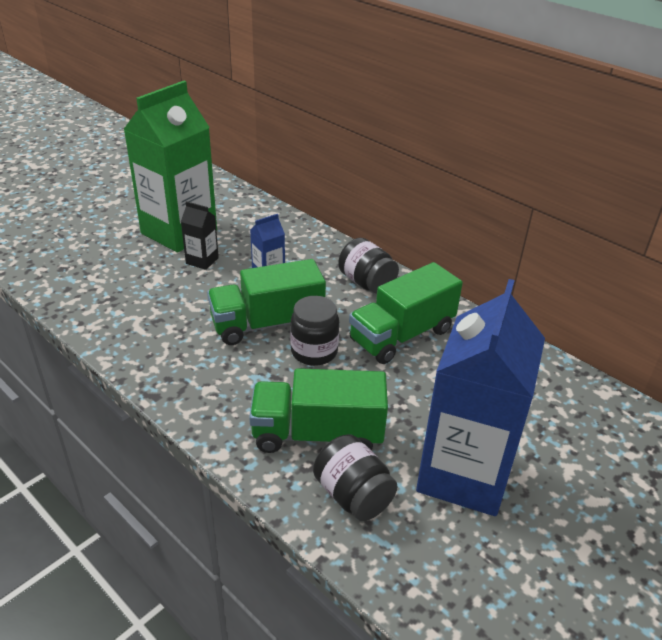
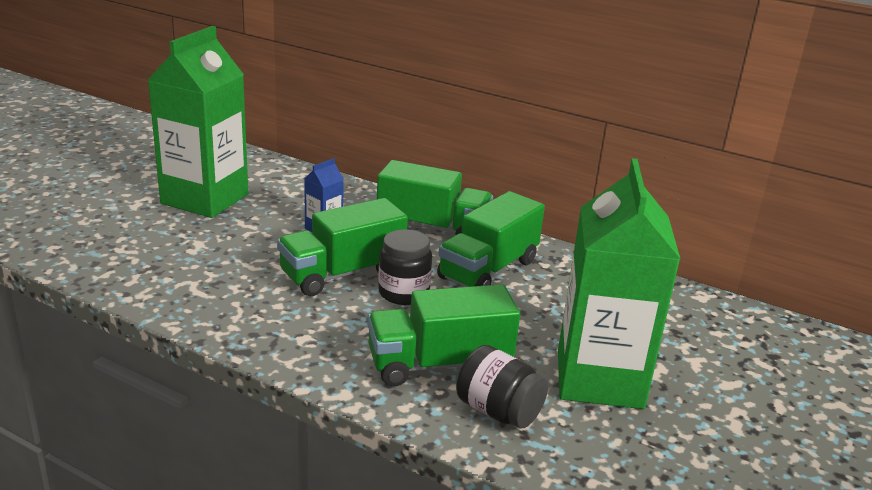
camera: 15 degrees left, 10 degrees down
black carton [181,201,219,270] -> none
black jar [338,238,399,294] -> green truck [377,160,493,235]
blue carton [416,279,545,516] -> green carton [558,158,680,409]

